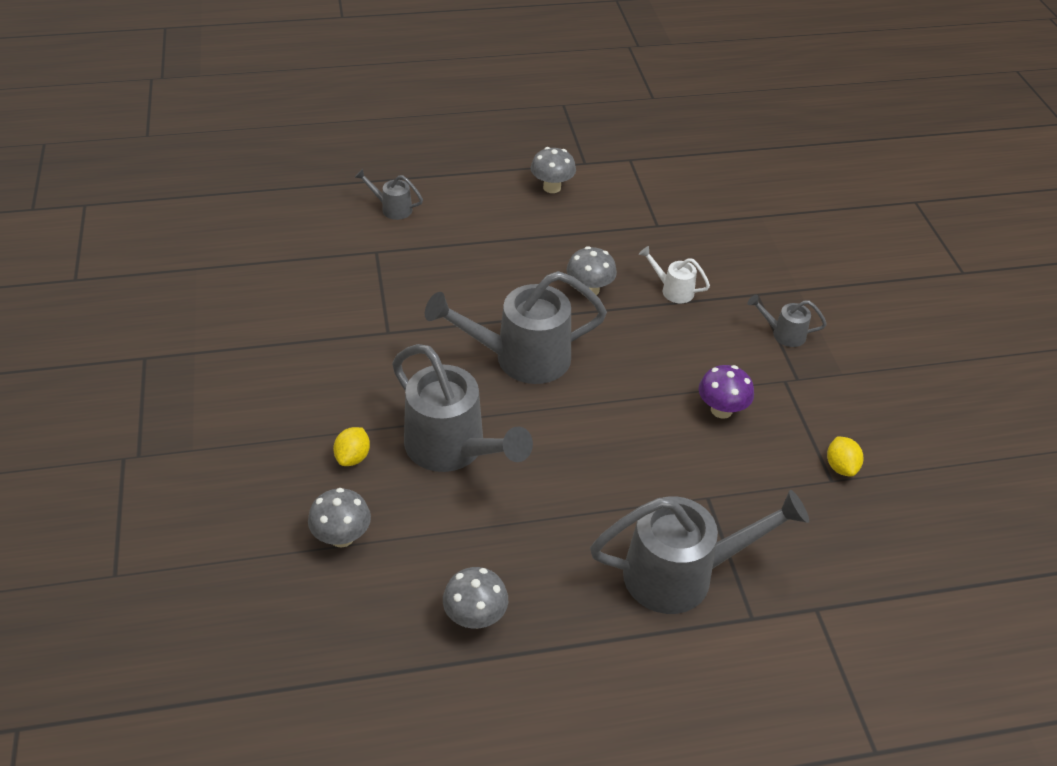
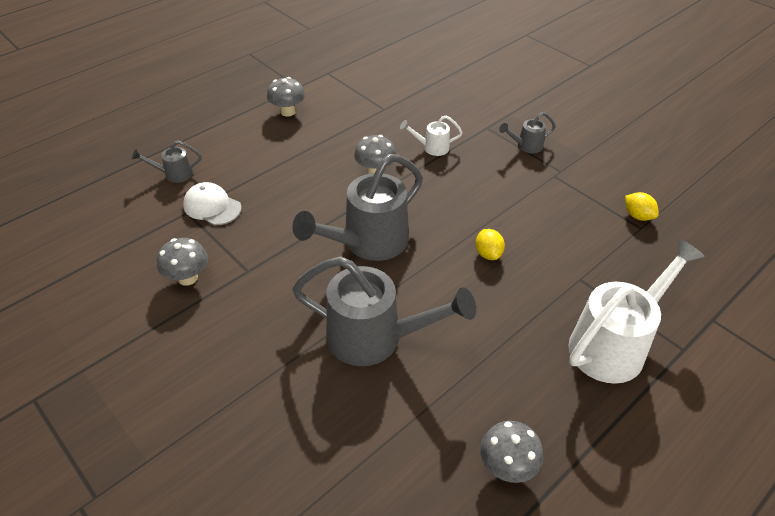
camera: 30 degrees left, 0 degrees up
grey mushroom [308,488,371,548] -> grey mushroom moved to [157,238,208,286]
yellow lemon [333,427,370,466] -> yellow lemon moved to [475,229,505,260]
grey watering can [590,490,809,614] -> white watering can [568,238,705,384]
purple mushroom [699,365,754,419] -> none
none -> white cap [183,182,242,225]

